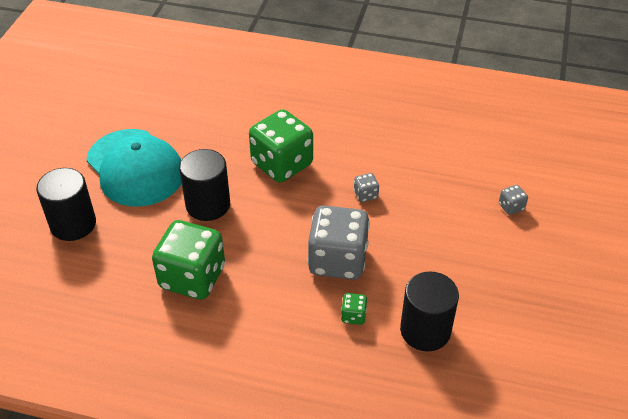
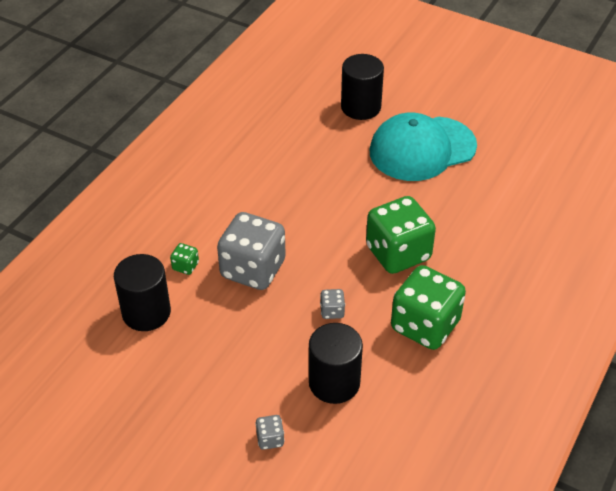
camera: 105 degrees right, 0 degrees up
green dice [152,220,225,299] -> green dice moved to [391,265,466,350]
black cylinder [179,149,230,221] -> black cylinder moved to [309,323,363,404]

